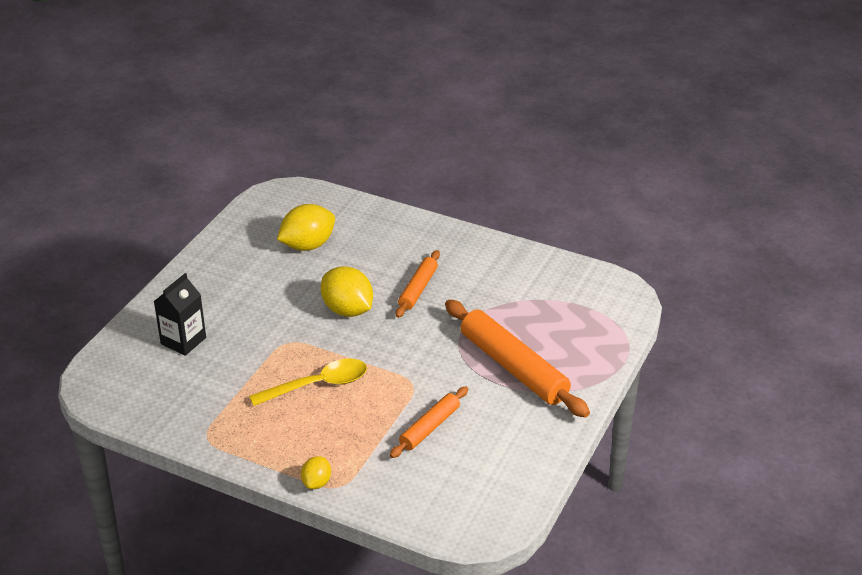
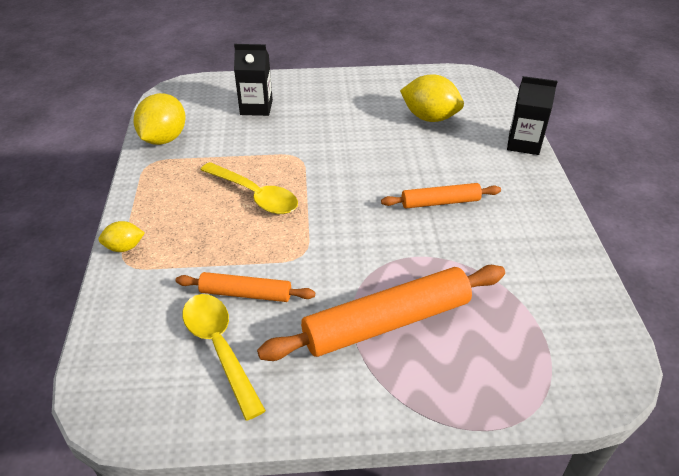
camera: 60 degrees right, 5 degrees up
yellow lemon [321,266,373,317] -> yellow lemon moved to [134,93,186,145]
orange rolling pin [445,300,590,418] -> orange rolling pin turned 45 degrees clockwise [257,265,505,361]
none -> yellow spoon [182,294,266,421]
none -> black carton [507,76,558,155]

